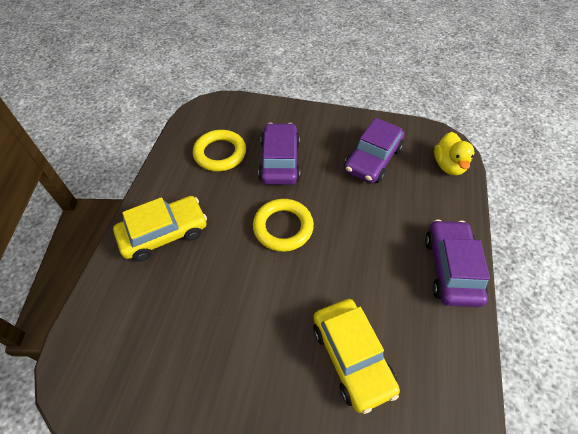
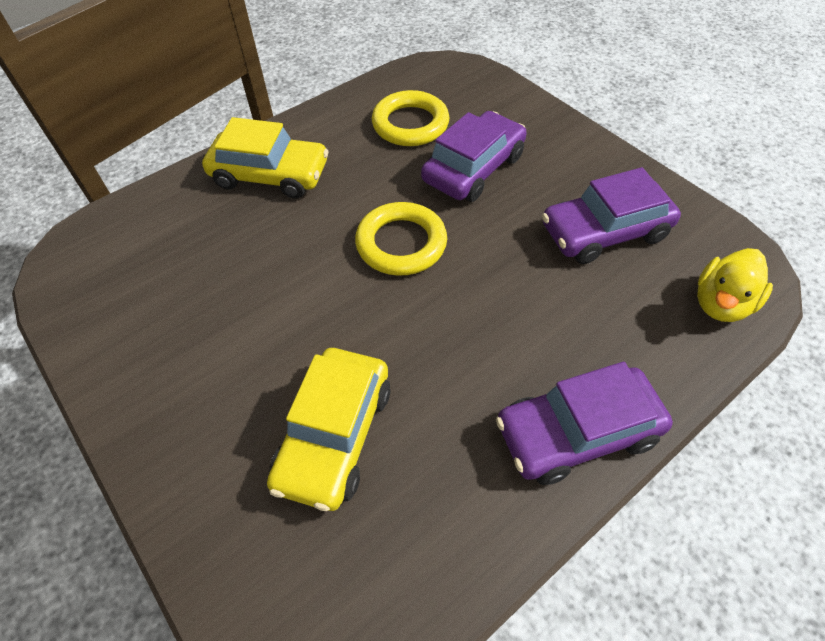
camera: 40 degrees right, 0 degrees up
purple car [425,220,490,307] -> purple car turned 150 degrees counterclockwise [496,362,673,485]

